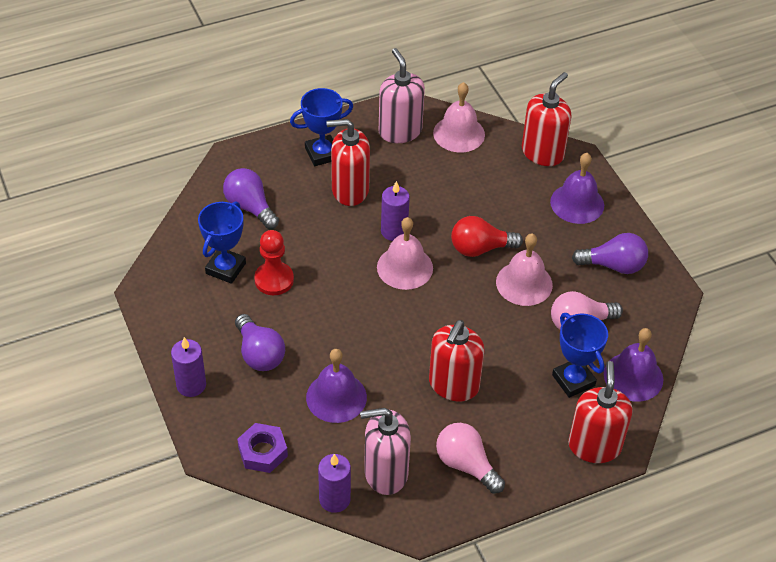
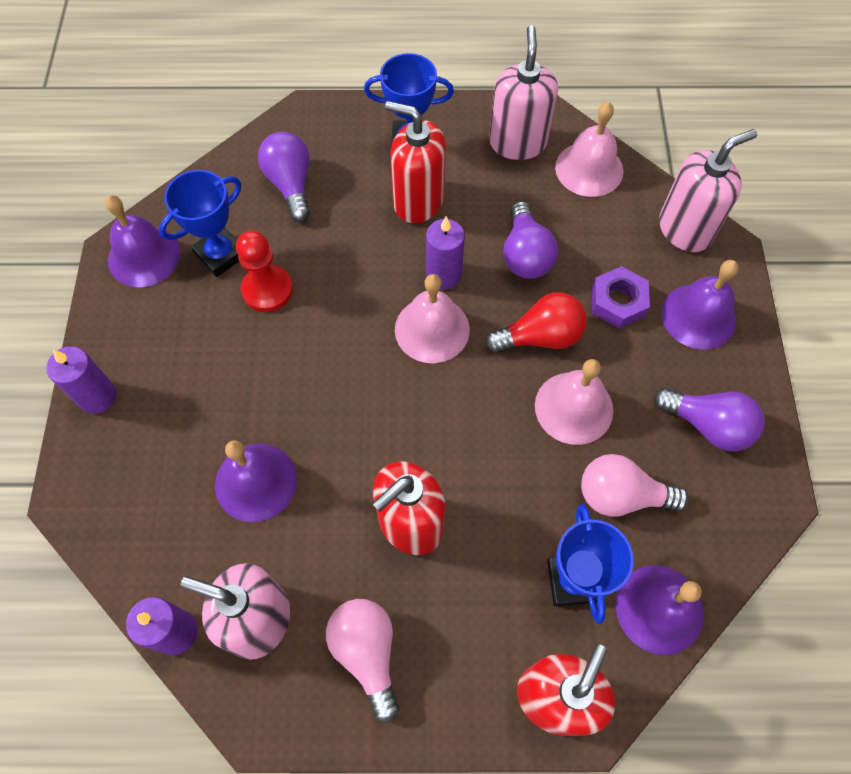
camera: 25 degrees right, 15 degrees up
purple light bulb [235,314,285,371] -> purple light bulb moved to [503,201,558,279]
purple nut [237,423,288,473] -> purple nut moved to [592,266,650,328]
red light bulb [451,216,523,257] -> red light bulb turned 150 degrees clockwise [485,292,587,353]
red soap dispenser [522,72,572,166] -> pink soap dispenser [659,129,757,252]
none -> purple bell [105,195,180,287]

